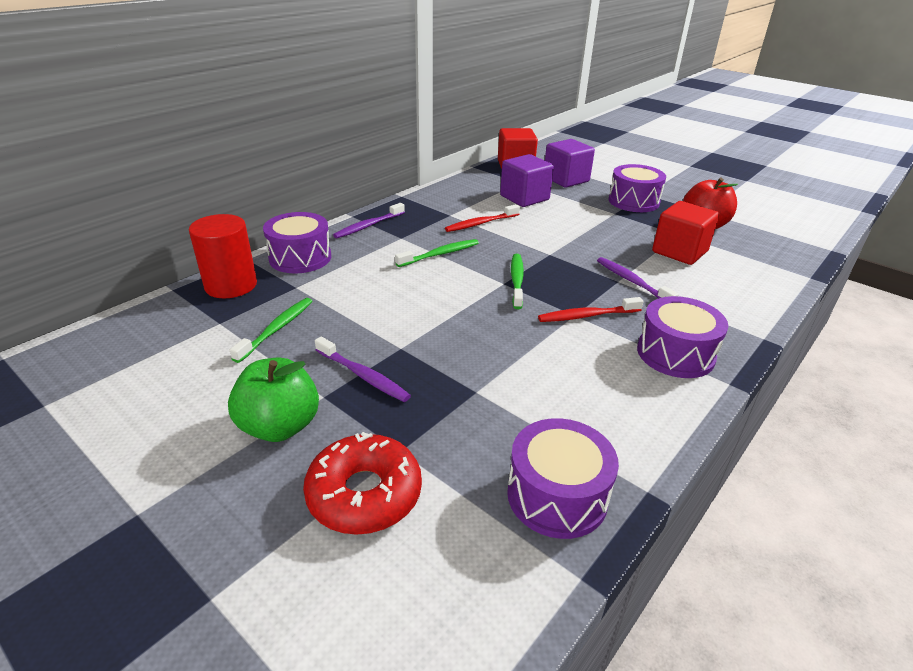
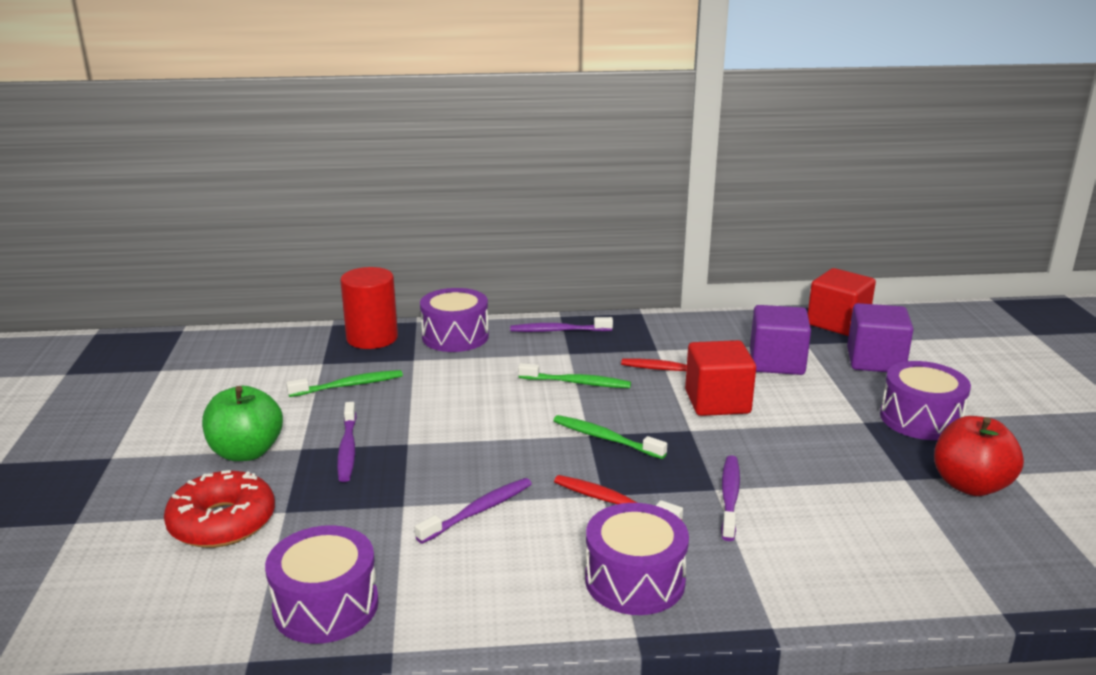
camera: 45 degrees right, 10 degrees down
green toothbrush [511,254,524,309] -> green toothbrush turned 105 degrees counterclockwise [553,415,667,459]
red cube [652,201,719,265] -> red cube moved to [685,340,756,416]
none -> purple toothbrush [415,478,532,544]

